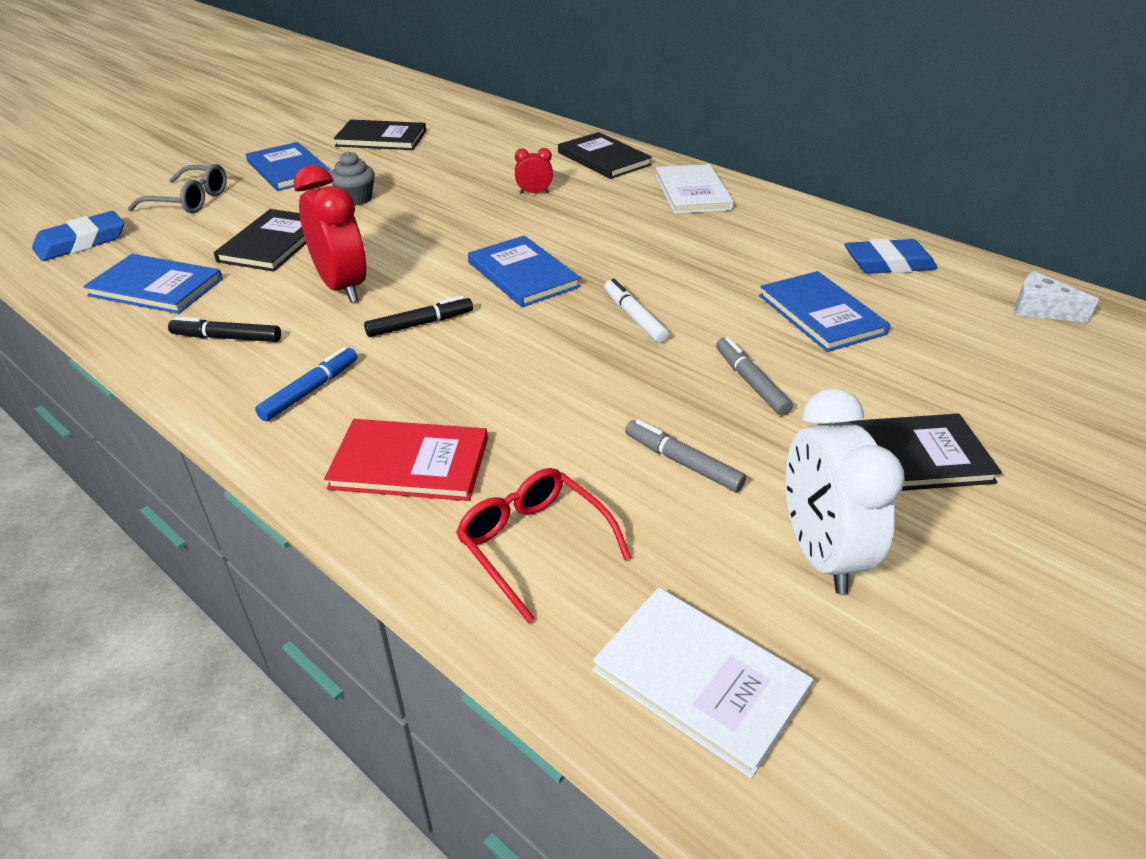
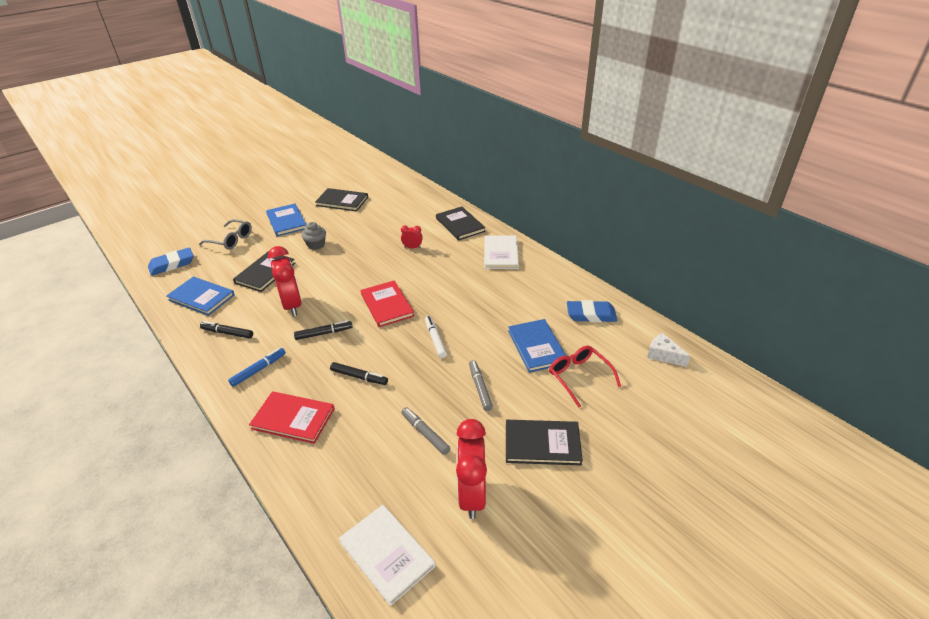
camera: 10 degrees right, 0 degrees up
red glasses [456,468,631,623] -> red glasses moved to [549,346,621,407]
blue book [468,236,581,307] -> red book [361,280,414,327]
white clock [786,388,905,594] -> red clock [456,419,487,519]
none -> black marker [330,362,388,385]

